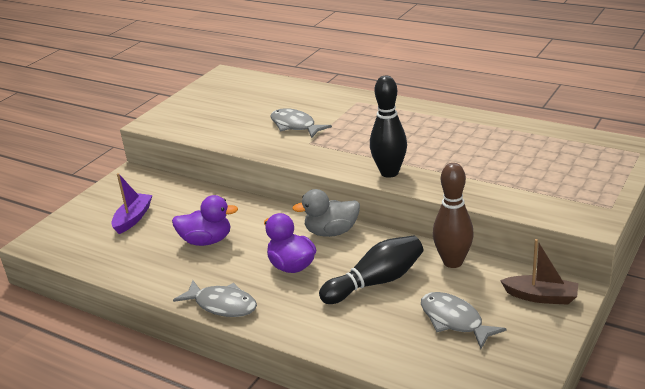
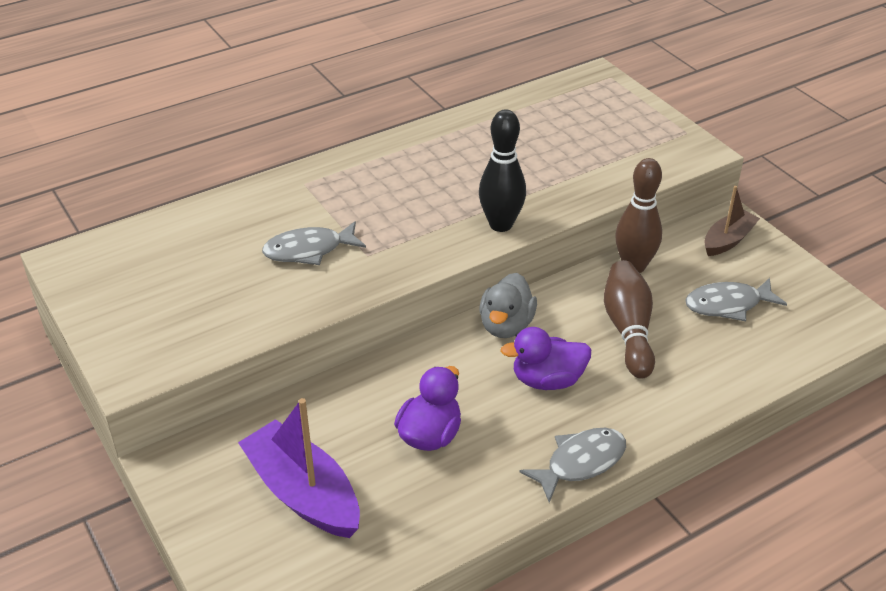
camera: 65 degrees left, 10 degrees up
purple boat [111,173,152,234] -> purple boat [238,398,360,538], size x1.67
black bowling pin [319,235,423,304] -> brown bowling pin [604,260,655,379]

